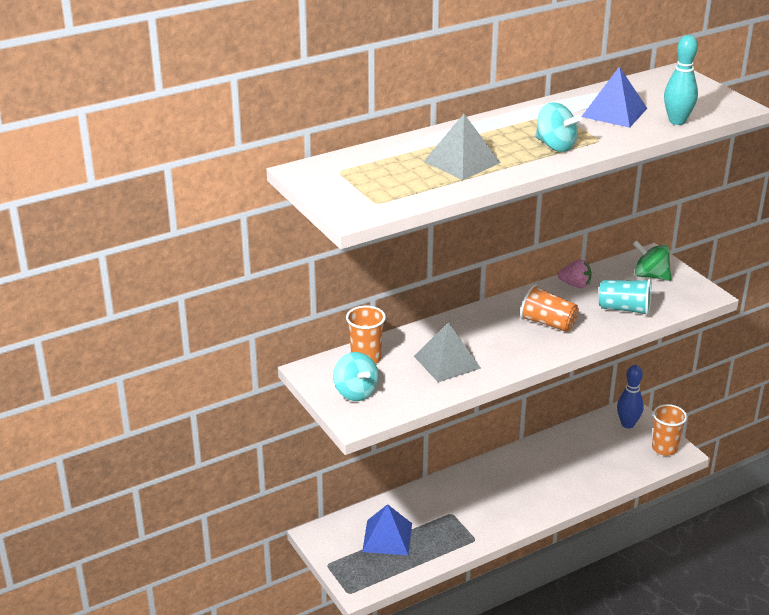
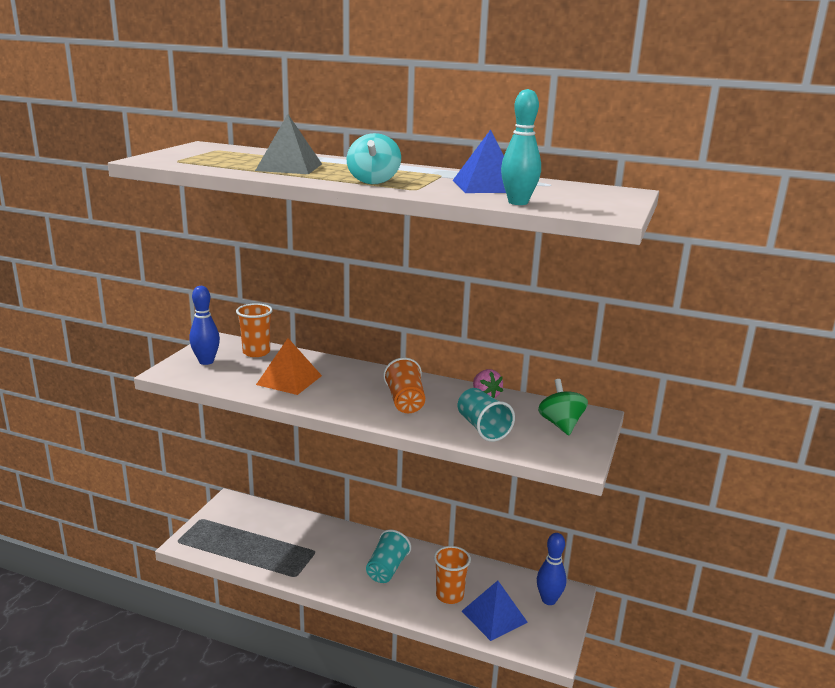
camera: 50 degrees right, 10 degrees down
turquoise spinning top [333,352,379,401] -> blue bowling pin [189,286,220,365]
blue pyramid [362,504,412,555] -> blue pyramid moved to [462,580,528,641]
grey pyramid [414,322,481,382] -> orange pyramid [256,338,322,395]
orange cup [652,404,687,456] -> orange cup moved to [434,546,471,604]
none -> turquoise cup [366,529,411,583]

